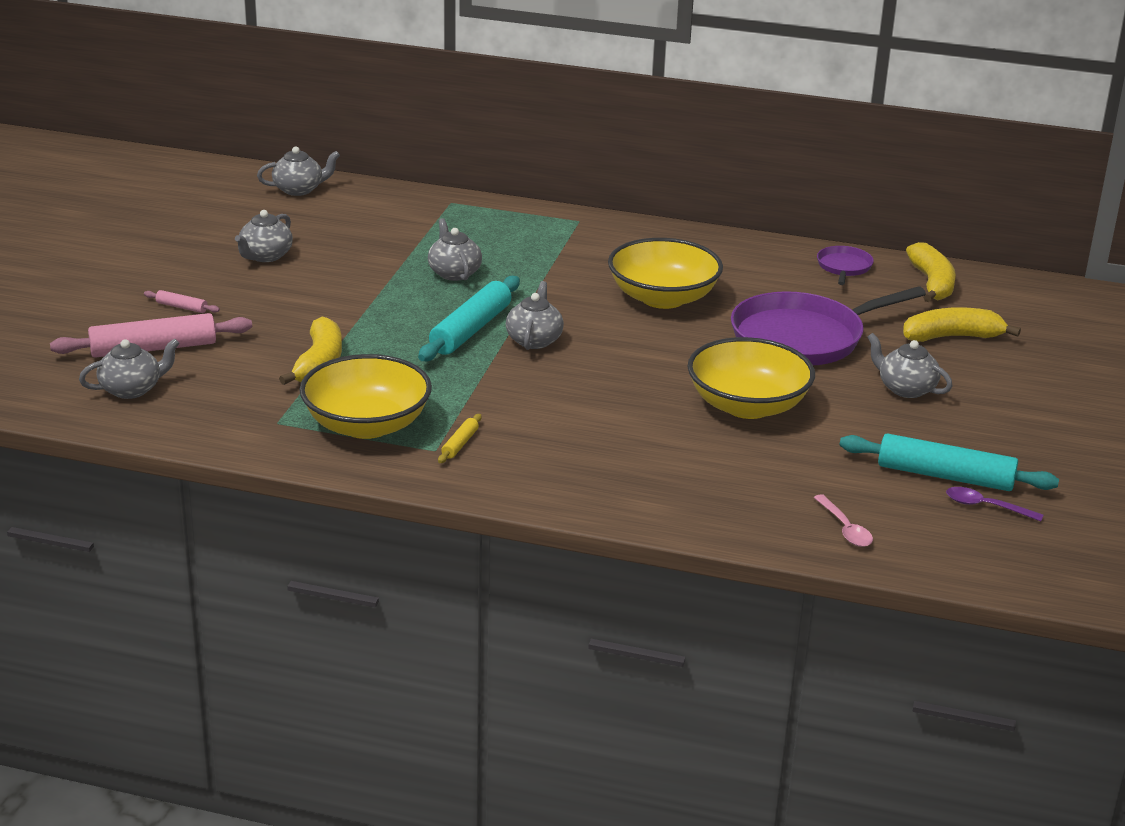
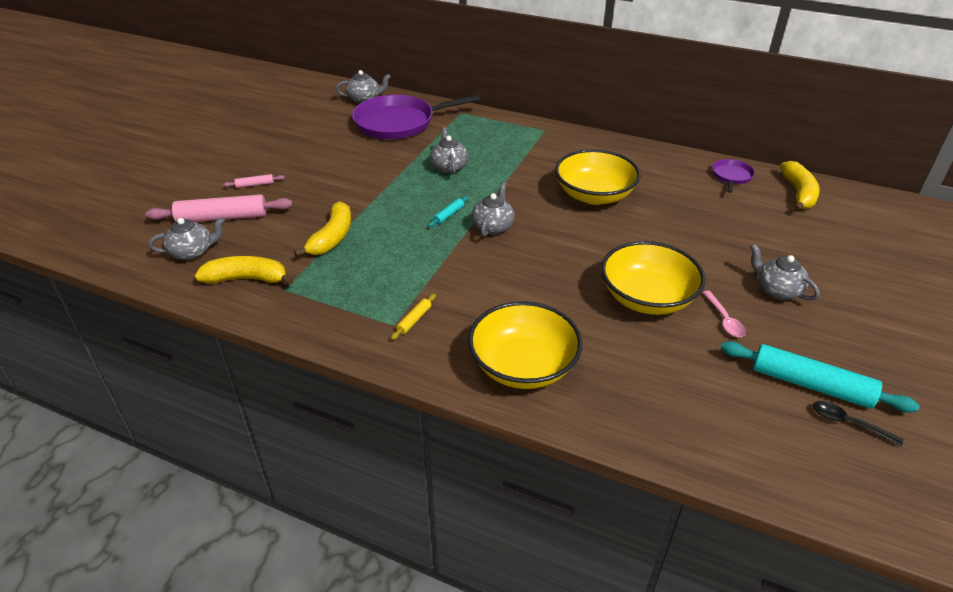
camera: 10 degrees right, 10 degrees up
pink rolling pin [144,290,220,313] -> pink rolling pin turned 45 degrees counterclockwise [223,174,285,188]
grey teapot [235,210,293,262] -> none
yellow bowl [299,354,432,439] -> yellow bowl moved to [468,301,582,389]
turquoise rolling pin [418,276,520,361] -> turquoise rolling pin [428,196,469,227], size x0.45
purple pan [731,286,926,365] -> purple pan moved to [352,95,480,139]
pink spoon [814,494,873,547] -> pink spoon moved to [702,291,746,337]
yellow banana [903,307,1021,342] -> yellow banana moved to [195,256,294,285]
purple spoon [946,487,1043,521] -> black spoon [813,401,903,446]

